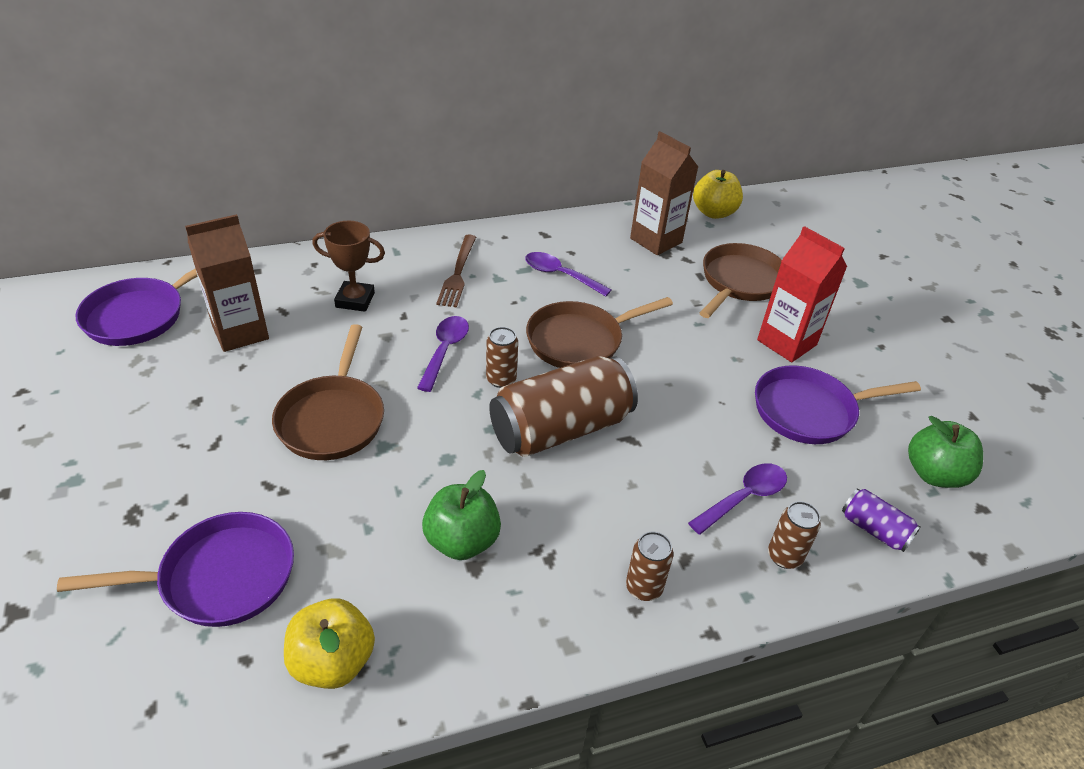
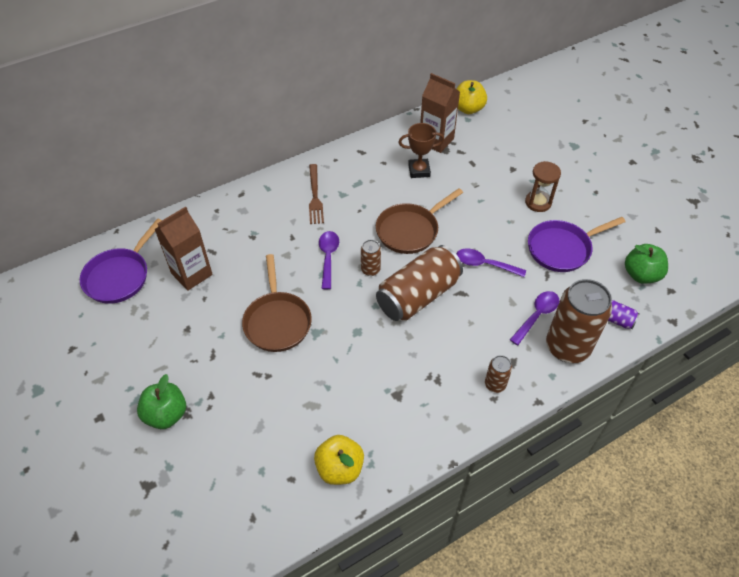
camera: 10 degrees left, 10 degrees up
purple pan [57,512,294,627] -> none
brown trophy [312,221,385,312] -> brown trophy moved to [399,123,445,178]
green apple [422,470,501,560] -> green apple moved to [137,374,186,429]
purple spoon [525,252,612,297] -> purple spoon moved to [456,248,526,277]
brown pan [700,243,782,318] -> none
red carton [757,226,847,362] -> brown hourglass [525,161,561,212]
brown can [768,501,821,569] -> brown can [546,279,612,363], size x2.17

